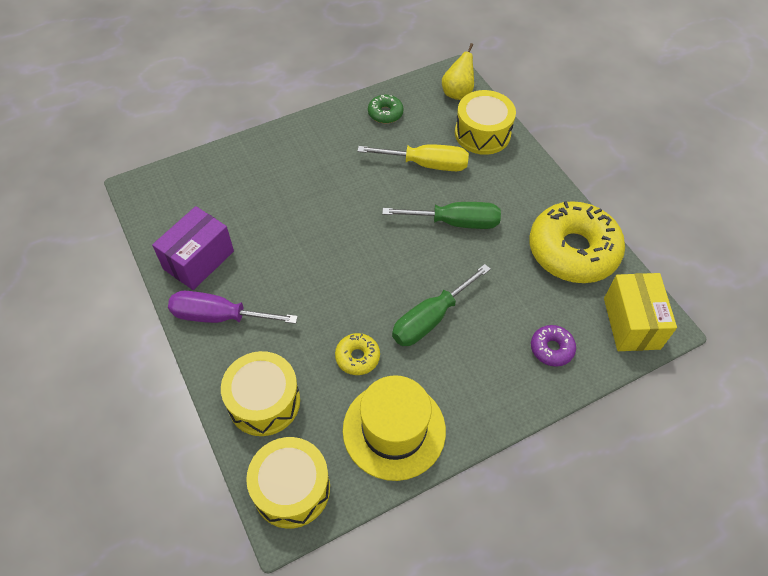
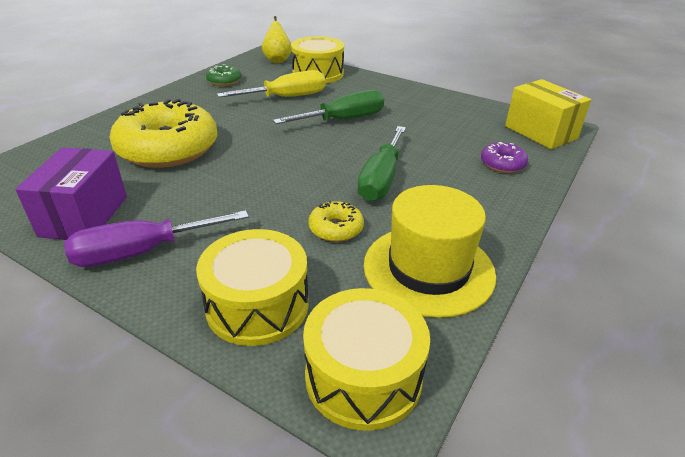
camera: 30 degrees left, 20 degrees down
yellow donut [529,201,625,283] -> yellow donut moved to [110,99,217,168]

